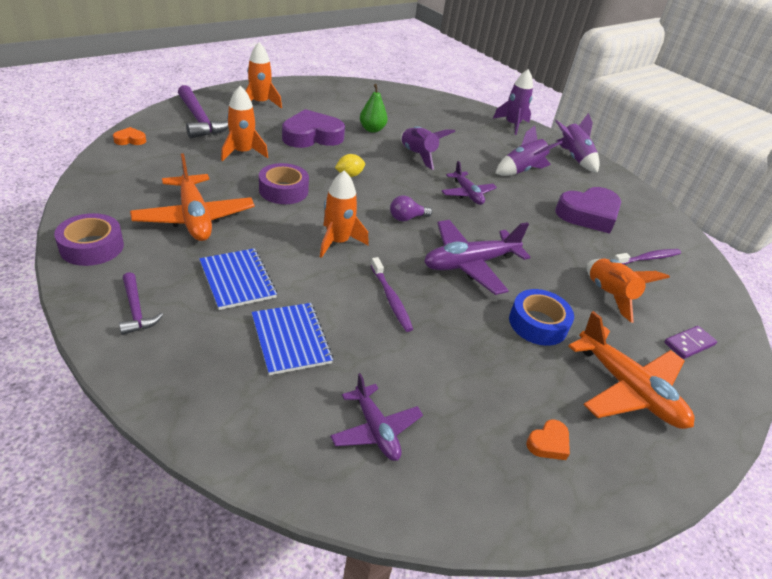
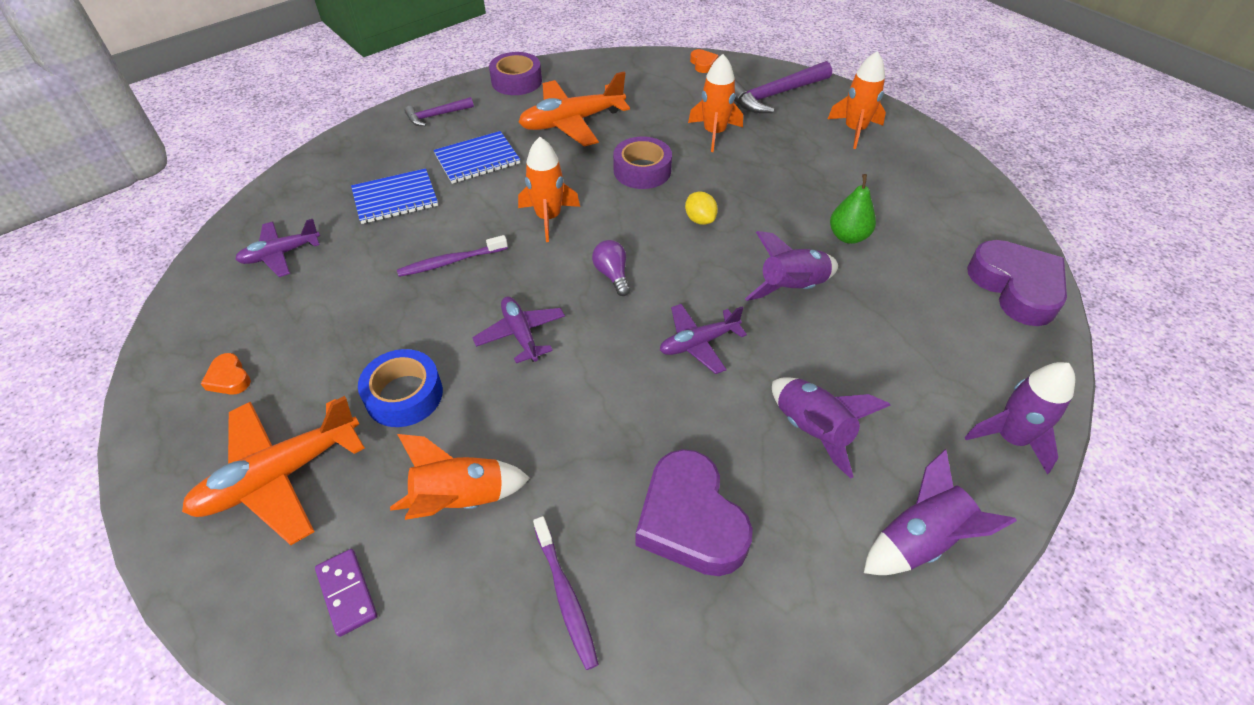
camera: 95 degrees right, 10 degrees up
purple heart [282,109,345,148] -> purple heart moved to [967,240,1067,326]
purple plane [424,220,530,295] -> purple plane [472,297,565,364], size x0.60

